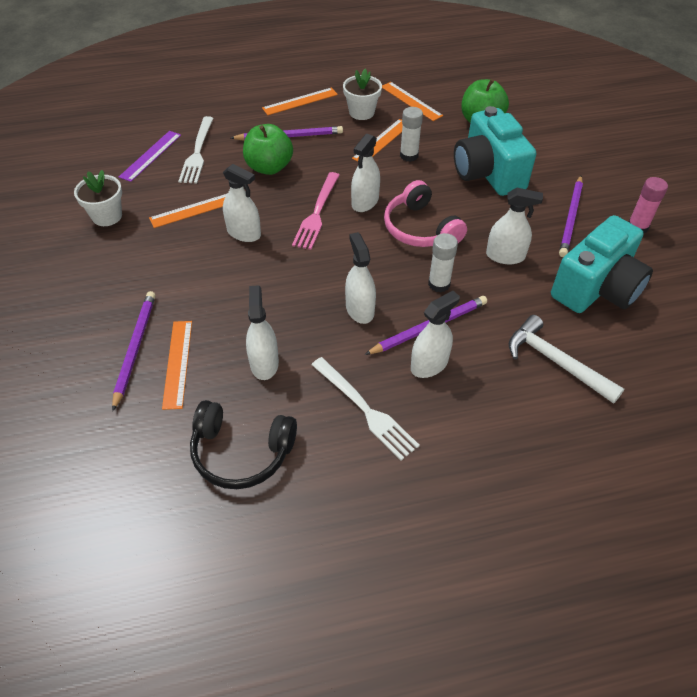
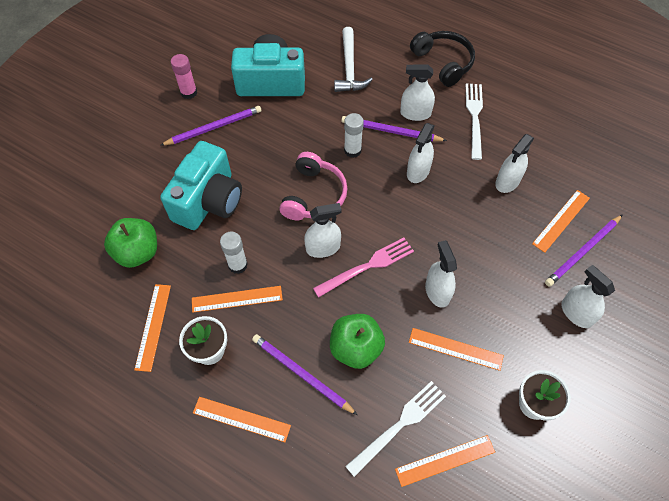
camera: 135 degrees left, 10 degrees up
purple ruler [119,131,181,182] -> orange ruler [395,435,495,487]
black headphones [190,400,297,489] -> black headphones moved to [410,31,475,87]
white spray bottle [486,188,543,264] -> white spray bottle moved to [562,265,615,328]

